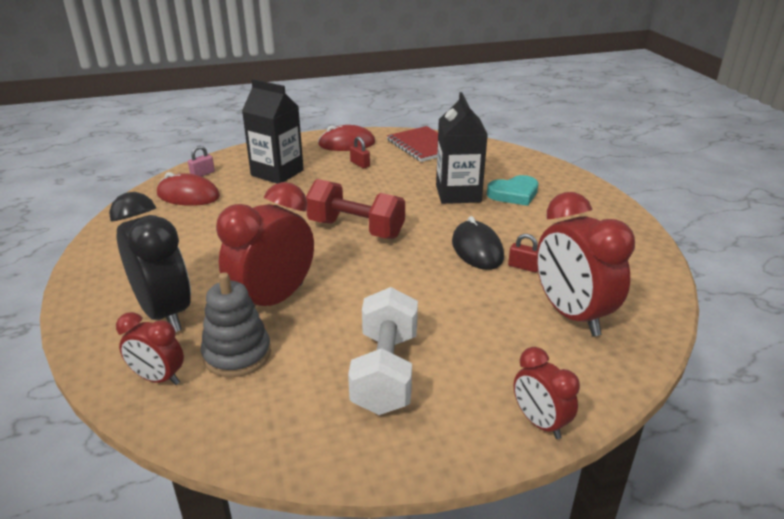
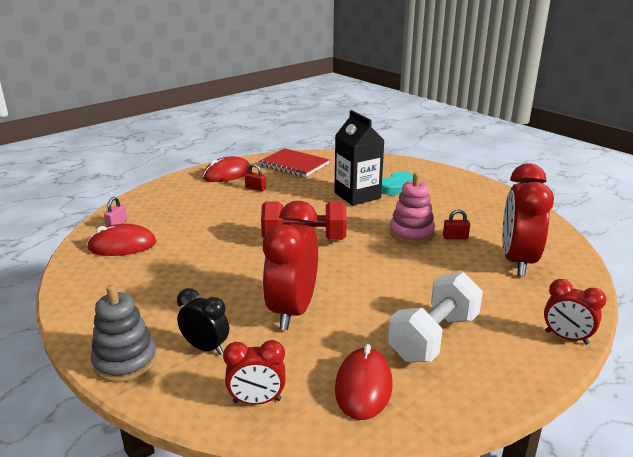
camera: 25 degrees left, 5 degrees down
black clock [109,192,191,332] -> black clock [177,288,229,355], size x0.55
grey stacking toy [201,272,271,377] -> grey stacking toy moved to [91,285,157,383]
black carton [242,79,304,184] -> none
white dumbbell [348,287,418,415] -> white dumbbell turned 60 degrees clockwise [388,272,483,362]
black mouse [452,216,504,270] -> pink stacking toy [389,172,435,244]
red clock [536,192,635,336] -> red clock turned 60 degrees clockwise [502,163,554,276]
none -> red mouse [335,344,392,420]

